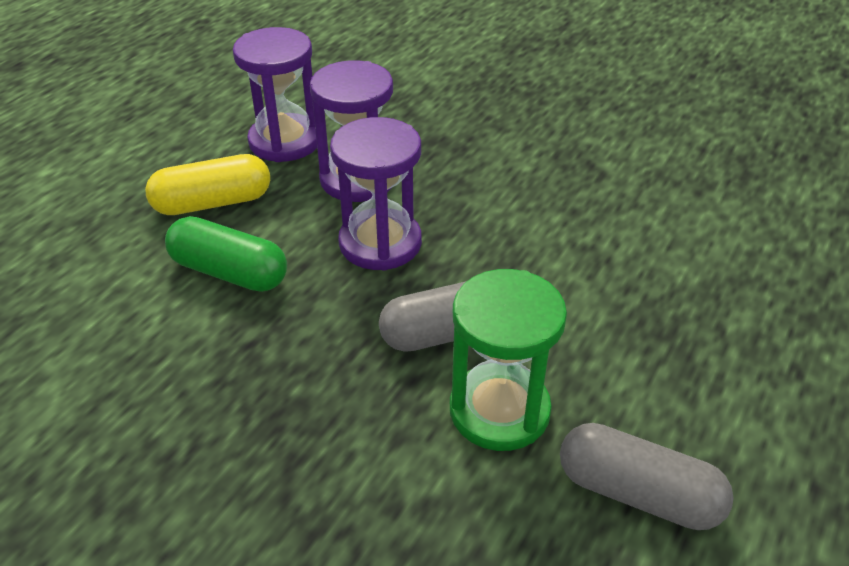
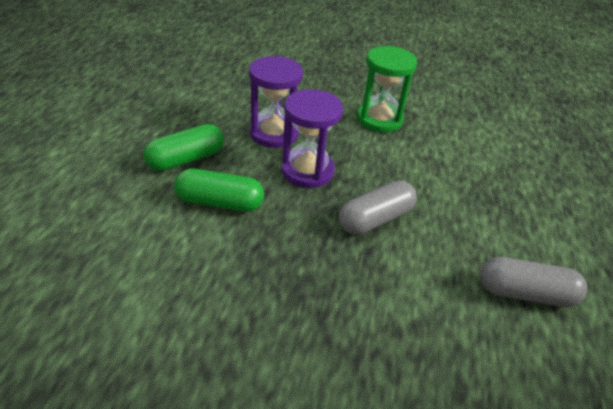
camera: 20 degrees left, 0 degrees up
yellow capsule [145,154,270,215] -> green capsule [143,124,224,171]
purple hourglass [233,27,317,162] -> none
green hourglass [450,269,567,451] -> green hourglass moved to [357,46,417,133]

